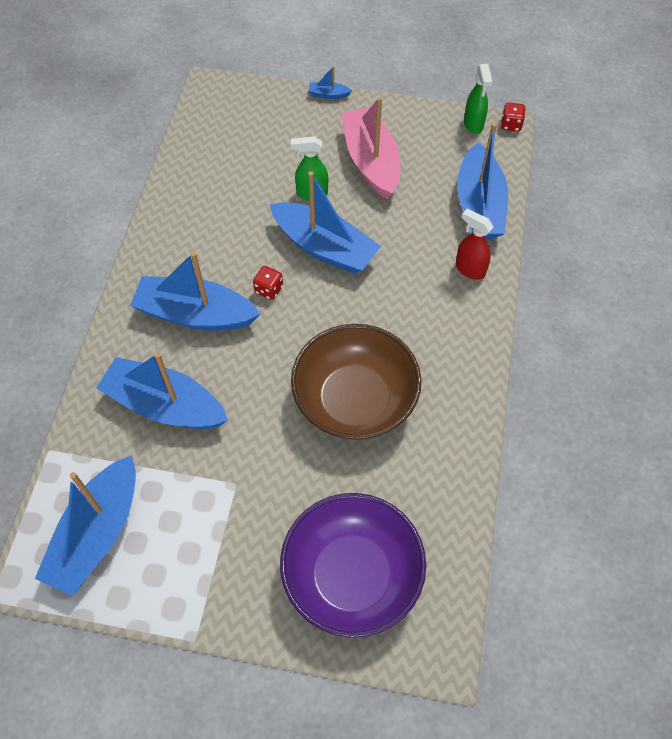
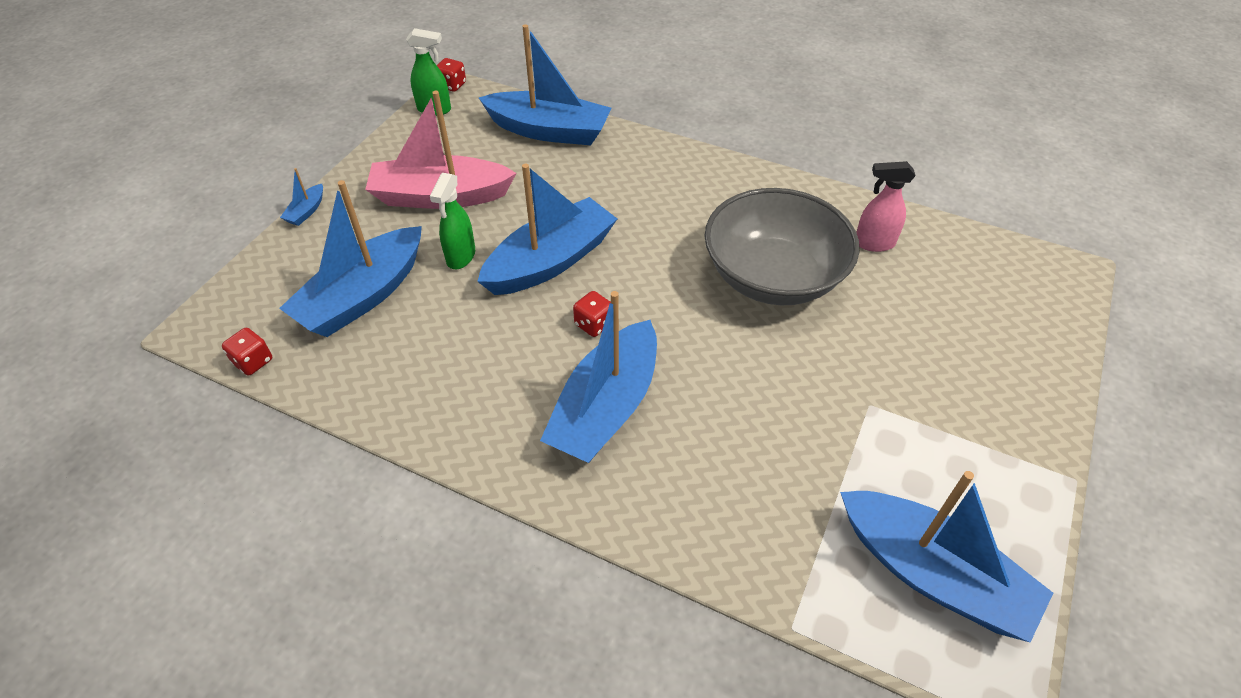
camera: 75 degrees left, 10 degrees down
blue boat [96,353,228,429] -> blue boat moved to [279,180,422,337]
purple bowl [280,493,426,638] -> none
brown bowl [291,324,421,440] -> grey bowl [705,188,859,305]
red spray bottle [456,209,494,280] -> none
none -> red dice [222,328,272,375]
none -> pink spray bottle [856,161,916,252]

